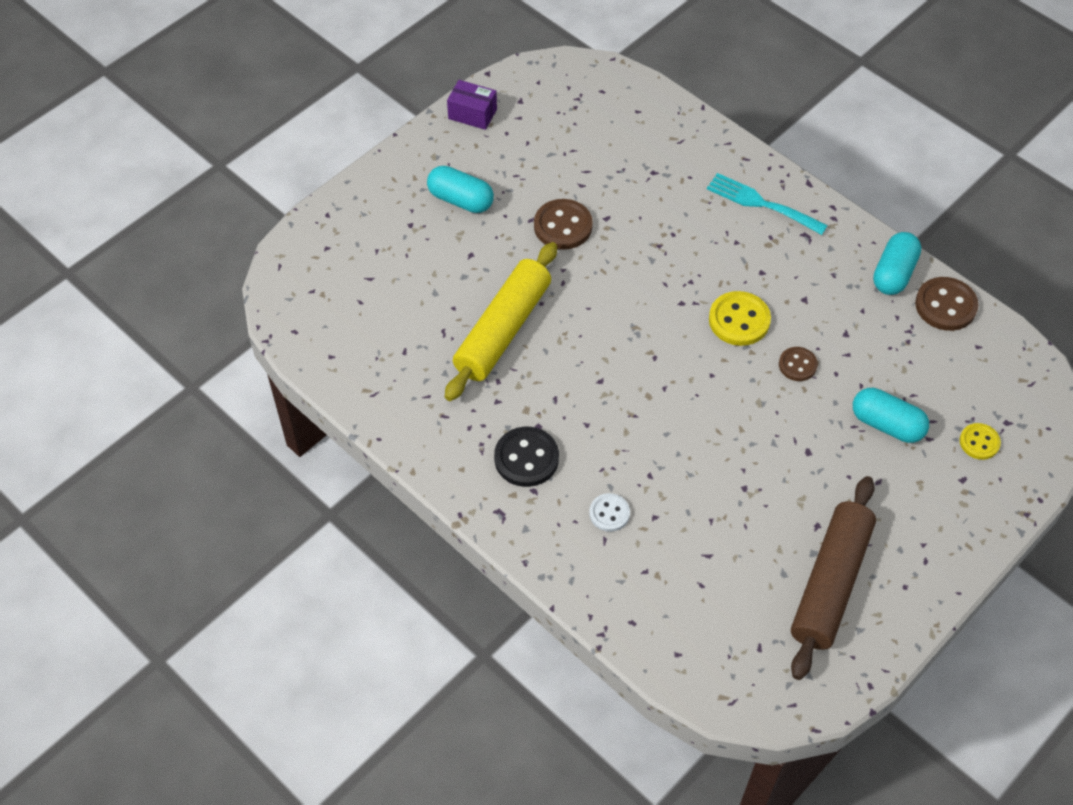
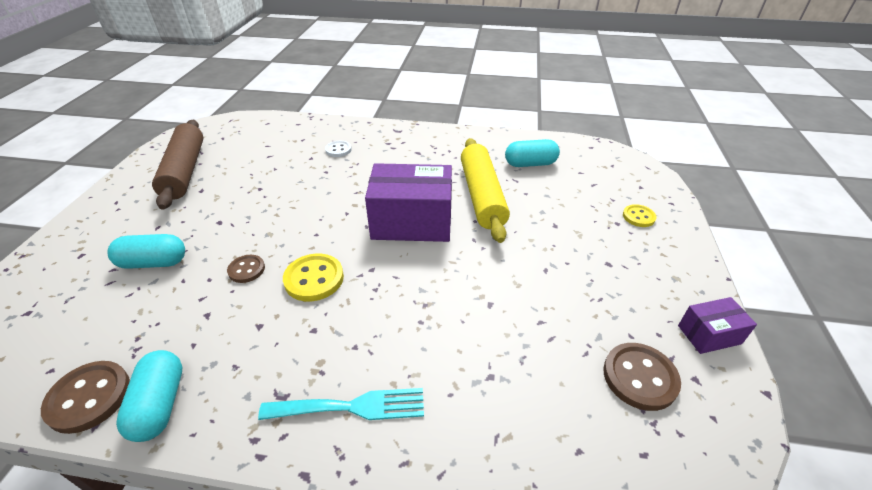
camera: 145 degrees right, 15 degrees down
turquoise capsule [427,166,494,213] -> turquoise capsule moved to [505,139,560,167]
black button [494,427,559,487] -> none
brown button [534,199,593,250] -> brown button moved to [603,343,681,411]
yellow button [960,423,1001,460] -> yellow button moved to [623,204,656,227]
none -> purple box [365,163,452,242]

